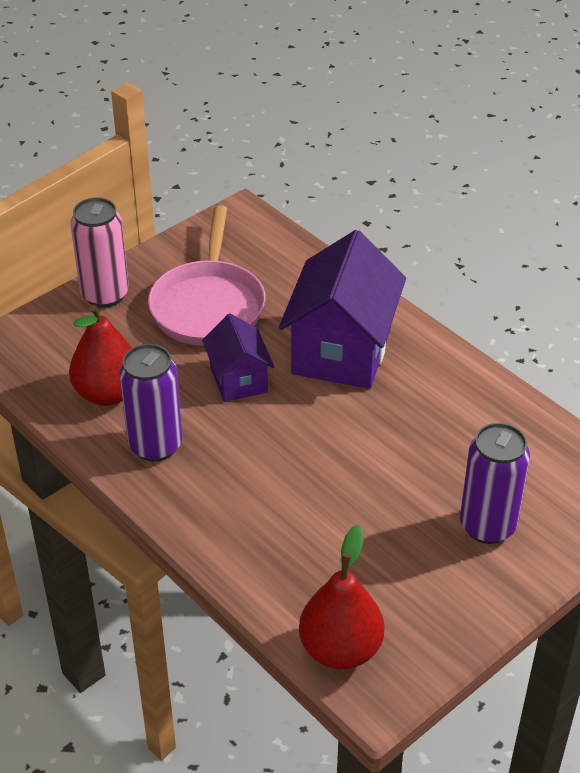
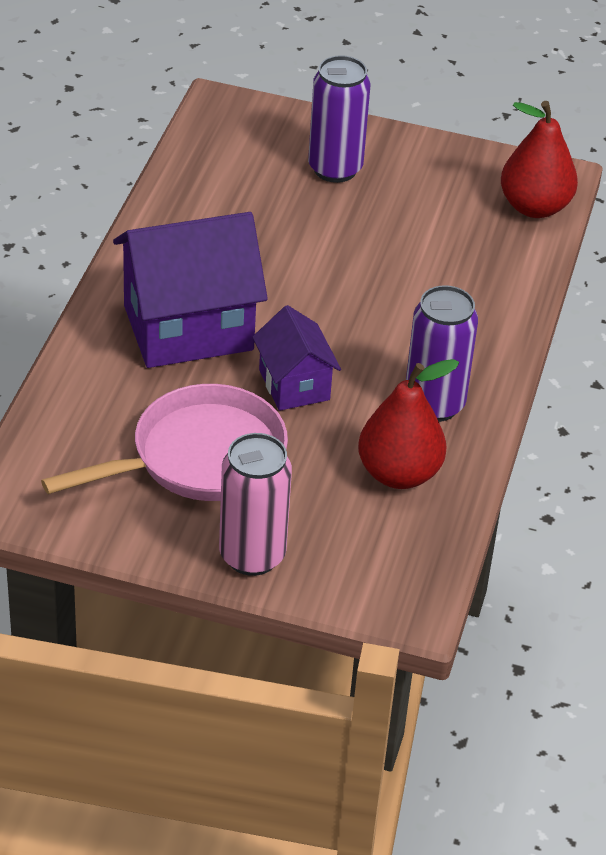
camera: 125 degrees left, 0 degrees up
purple house [202,313,274,402] -> purple house turned 60 degrees counterclockwise [252,305,341,411]

